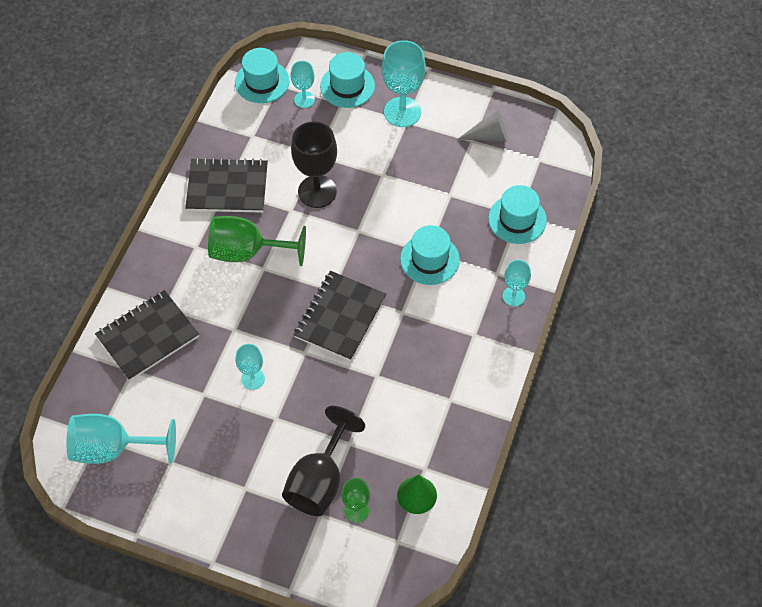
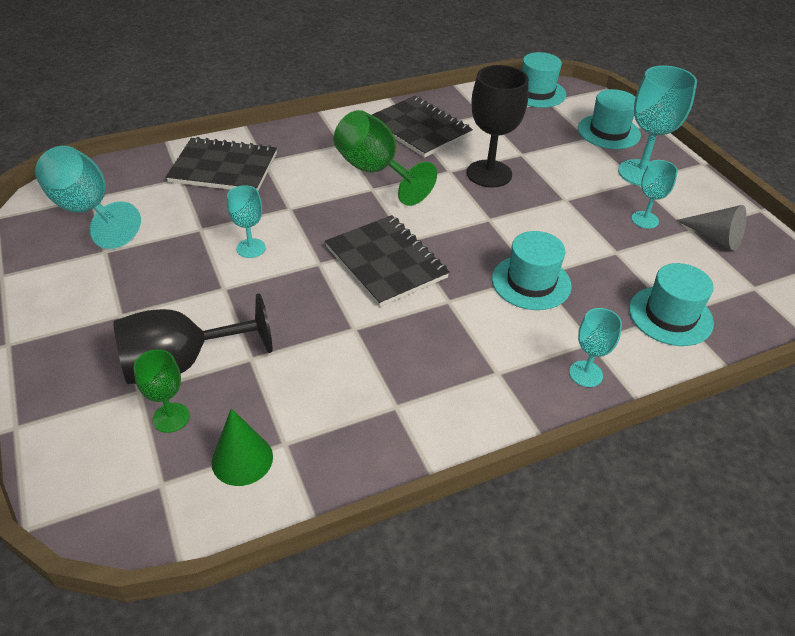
camera: 45 degrees right, 15 degrees down
turquoise goblet [290,61,315,108] -> turquoise goblet moved to [632,160,678,229]
black notebook [293,271,386,361] -> black notebook turned 75 degrees clockwise [325,215,450,307]

